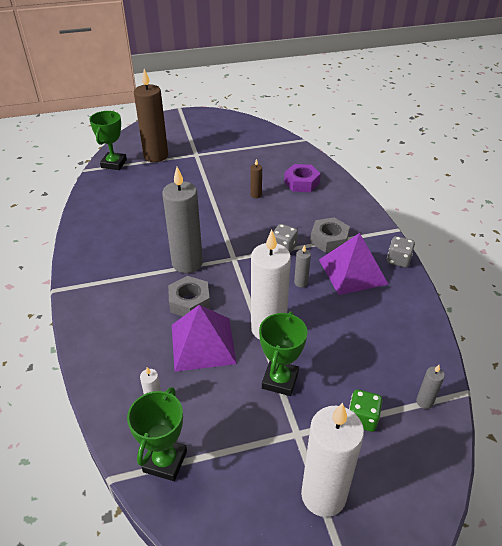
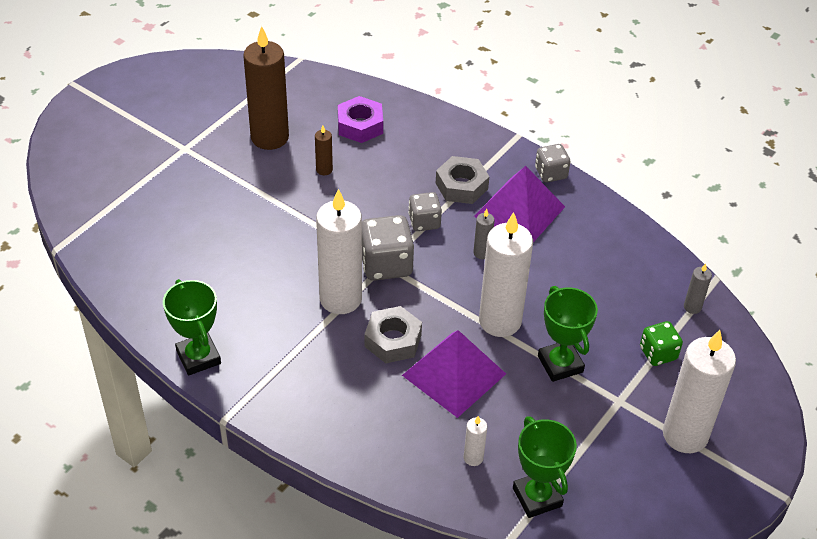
camera: 40 degrees left, 5 degrees up
green trophy [89,111,127,170] -> green trophy moved to [163,279,221,376]
brown candle [134,69,168,162] -> brown candle moved to [243,26,289,150]
grey candle [162,167,203,273] -> white candle [316,189,362,314]
none -> grey dice [362,215,414,281]

